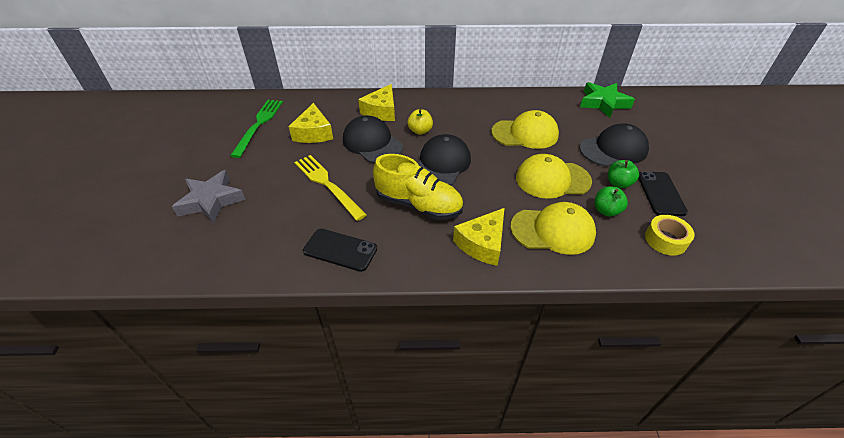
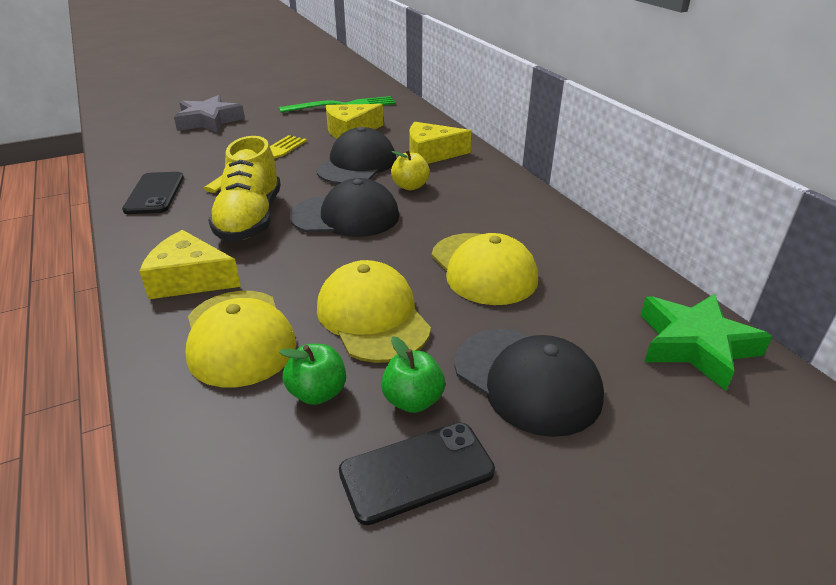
camera: 65 degrees right, 10 degrees down
yellow tape [645,215,695,256] -> none

